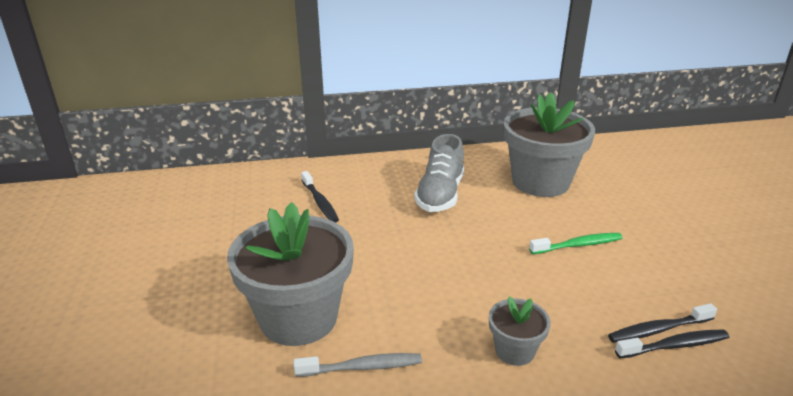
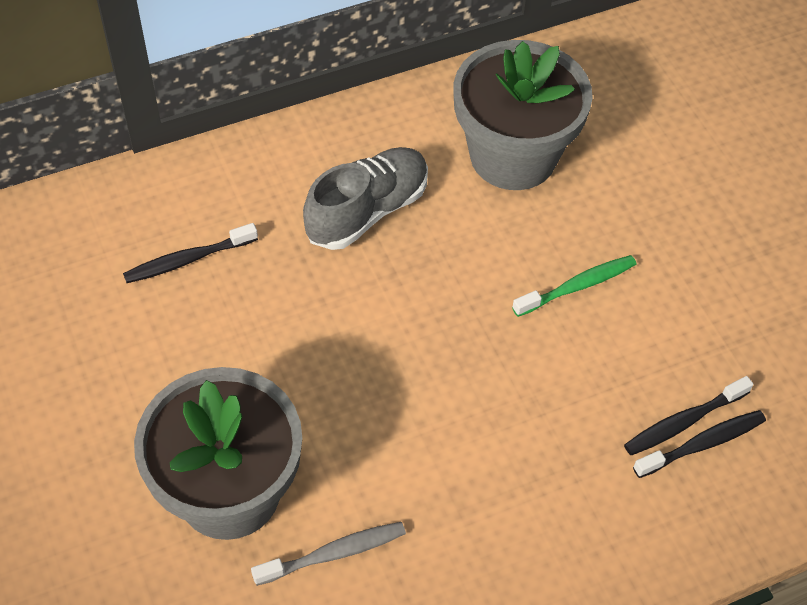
camera: 15 degrees left, 25 degrees up
black toothbrush [301,171,339,223] -> black toothbrush turned 105 degrees clockwise [123,223,258,283]
grey shoe [414,134,464,212] -> grey shoe turned 135 degrees counterclockwise [303,147,428,250]
grey flower pot [489,296,551,366] -> none

